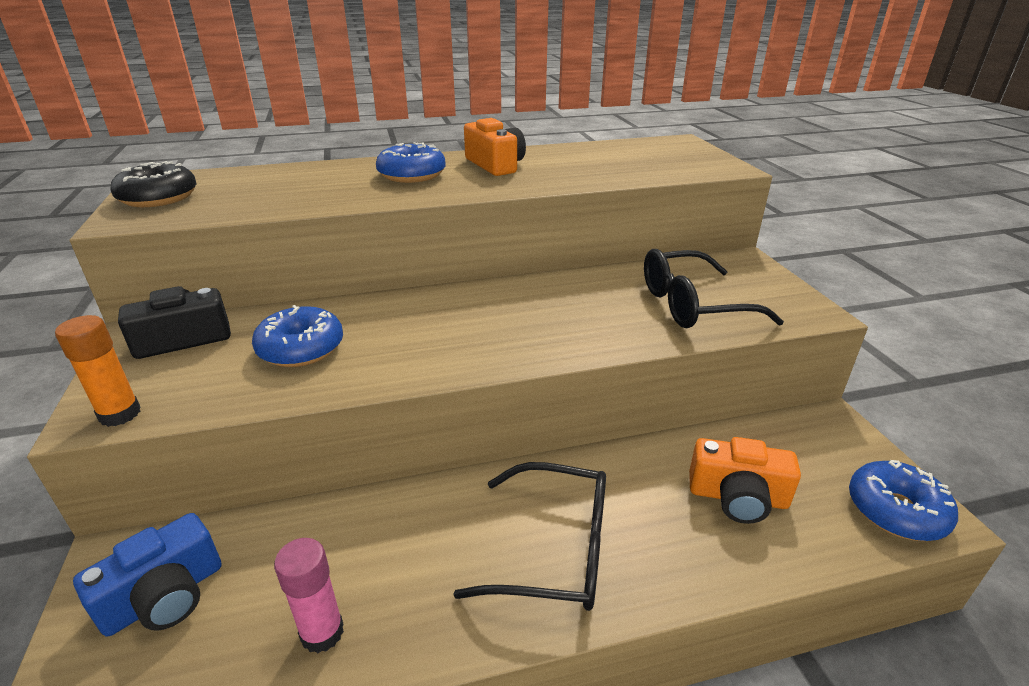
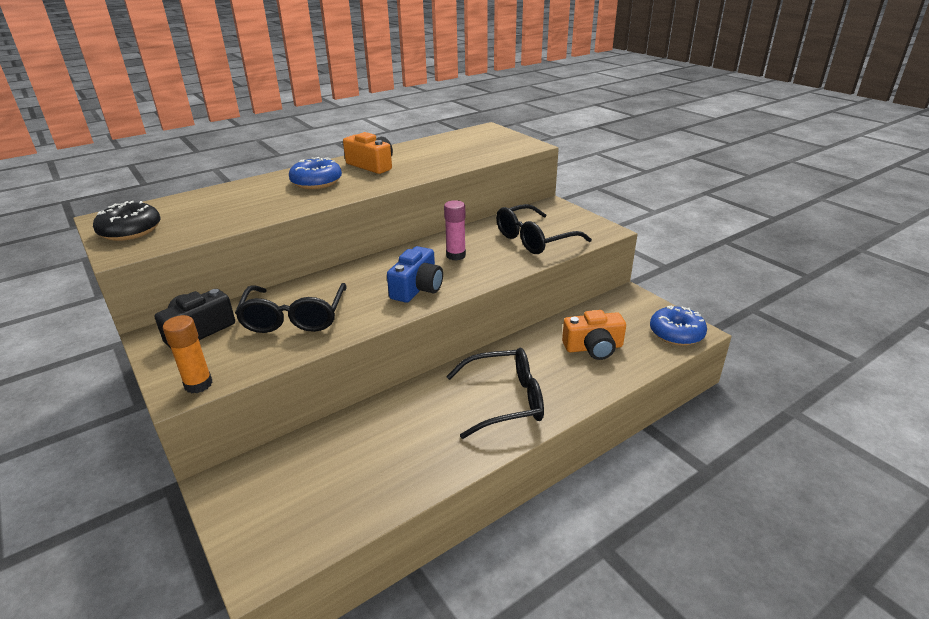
camera: 20 degrees left, 0 degrees up
blue camera [73,513,221,637] -> blue camera moved to [387,246,443,303]
blue donut [252,305,343,367] -> black glasses [235,283,347,333]
pink glue stick [274,538,344,653] -> pink glue stick moved to [444,200,466,261]

